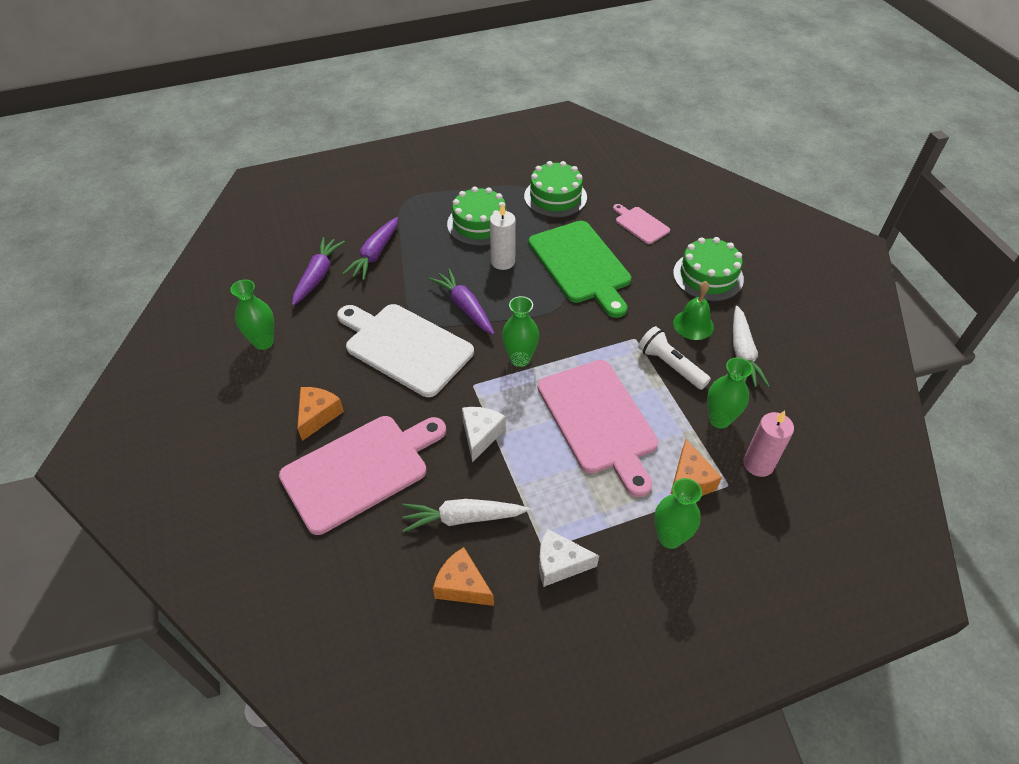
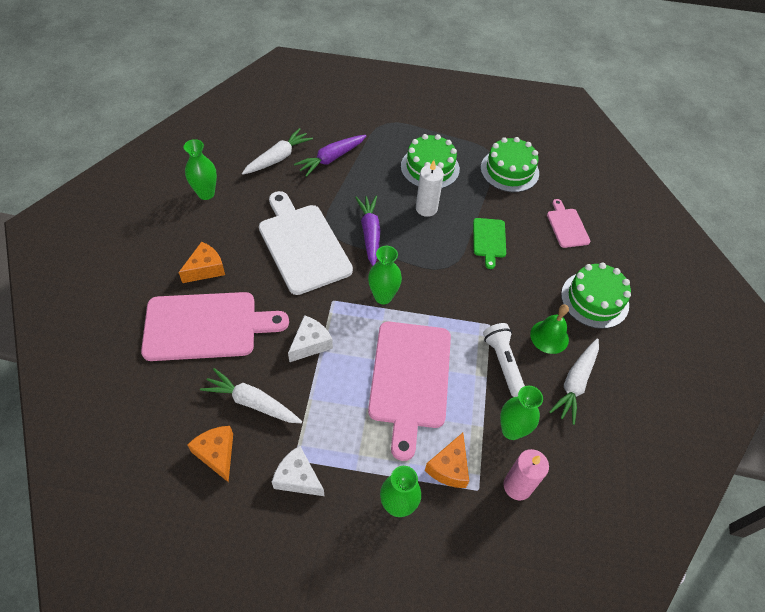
camera: 25 degrees right, 5 degrees up
purple carrot [292,237,345,306] -> white carrot [242,128,313,174]
green cutting board [528,221,631,318] -> green cutting board [473,218,506,269], size x0.50

